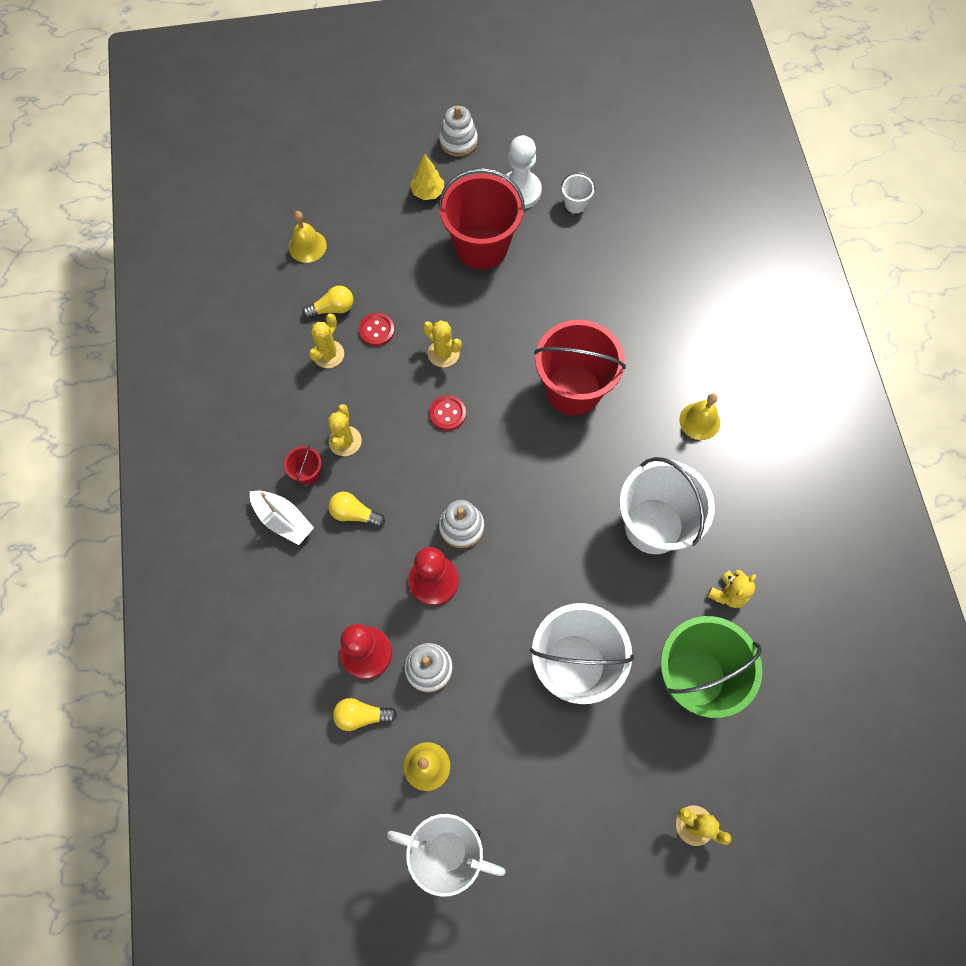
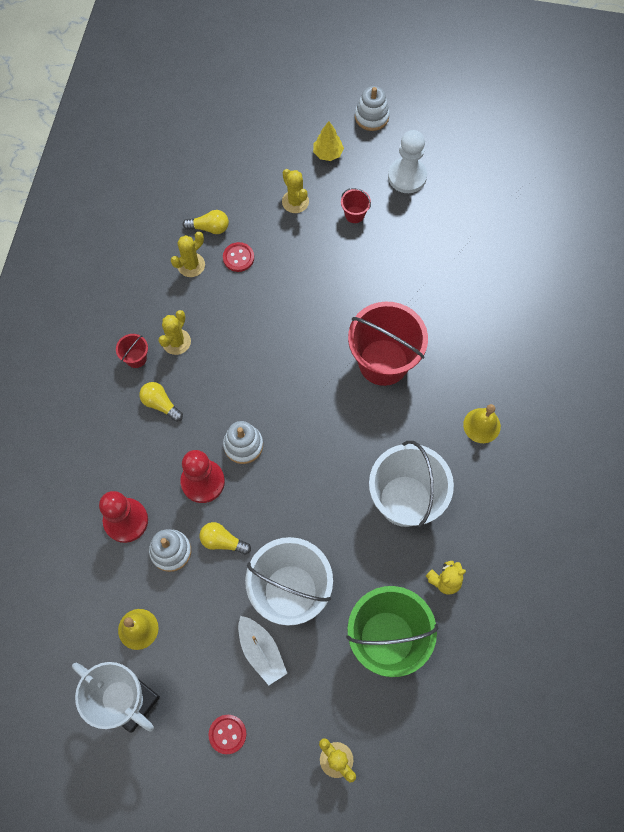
camera: 20 degrees right, 0 degrees up
white boat [250,491,314,545] -> white boat moved to [238,616,287,685]
yellow bell [289,211,327,263] -> none
yellow light bulb [333,698,397,731] -> yellow light bulb moved to [200,522,251,555]
yellow cactus [423,320,462,367] -> yellow cactus moved to [282,169,309,213]
red button [429,395,466,431] -> red button moved to [208,715,246,754]
red bucket [438,168,525,270] -> red bucket [341,188,371,223], size x0.42
white bucket [561,172,595,213] -> none

